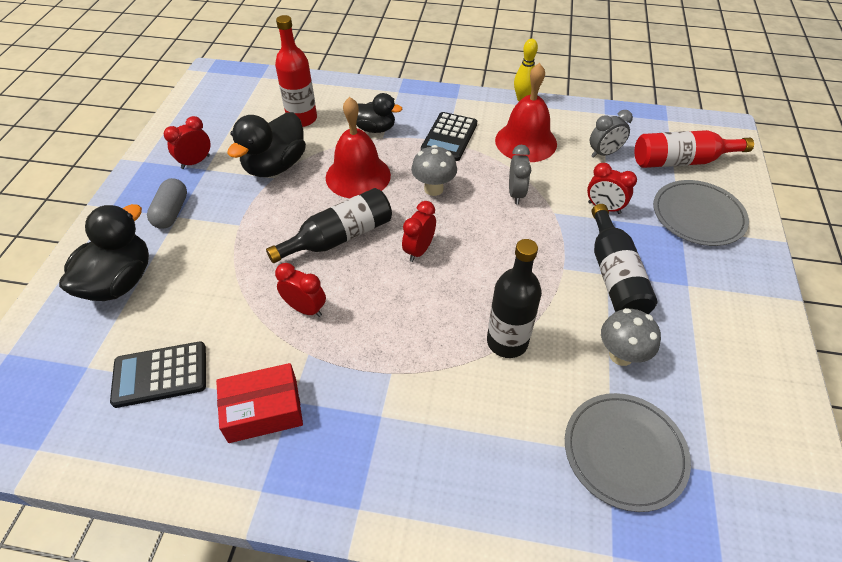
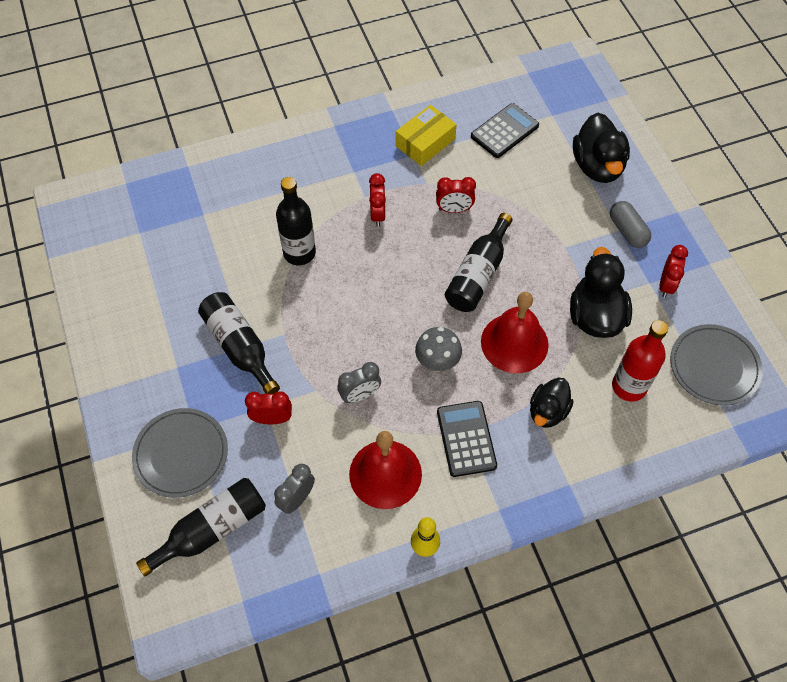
camera: 150 degrees right, 10 degrees up
red box [216,363,303,443] -> yellow box [396,105,457,166]
black duck [356,93,402,133] -> black duck turned 45 degrees counterclockwise [530,378,574,428]
red clock [402,201,436,262] -> red clock moved to [369,173,386,227]
grey clock [509,145,531,204] -> grey clock turned 90 degrees counterclockwise [338,362,381,403]
grey plate [565,393,691,512] -> grey plate moved to [670,324,763,406]
grey mushroom [601,308,661,366] -> none
red bottle [634,130,754,168] -> black bottle [136,478,266,576]

